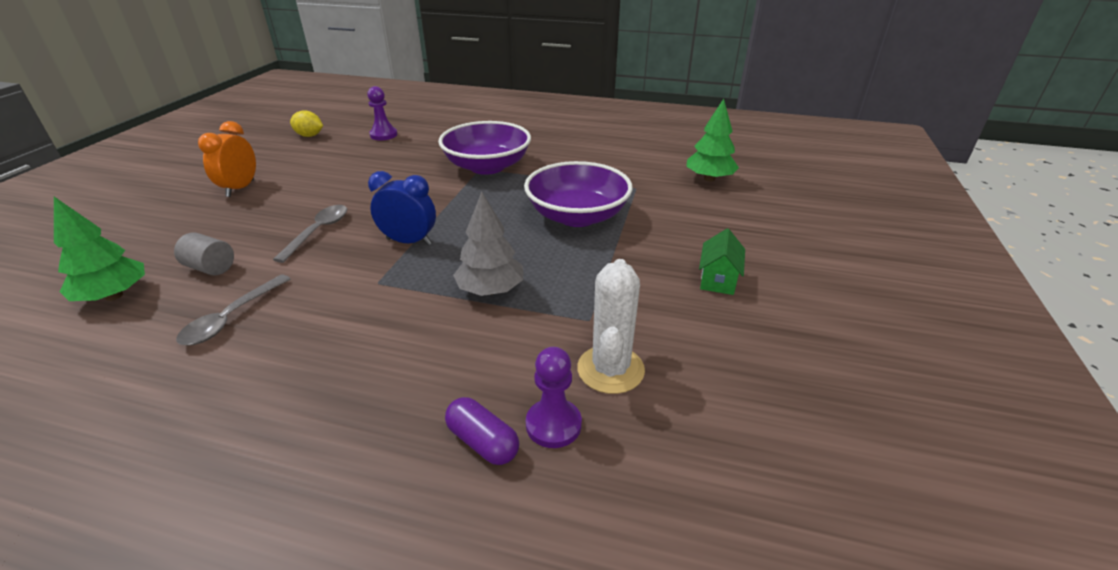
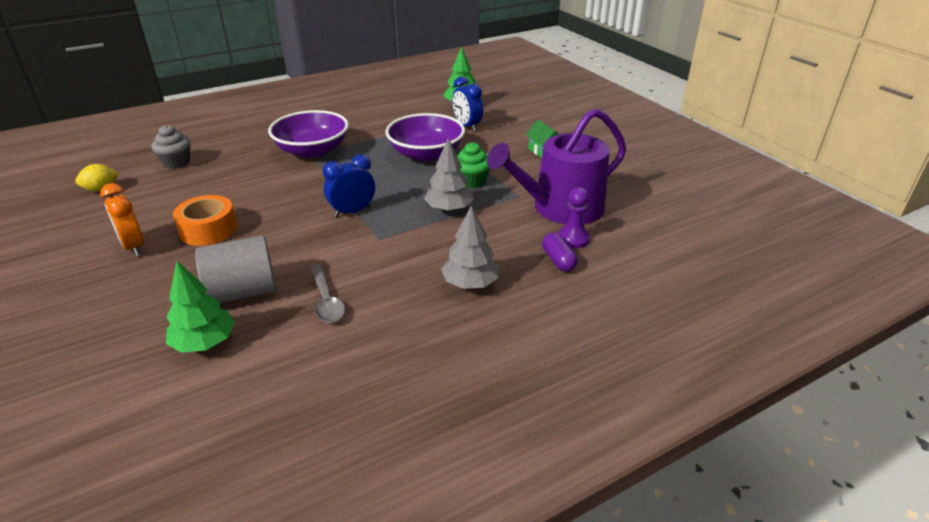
camera: 45 degrees left, 0 degrees up
grey cylinder [174,232,234,276] -> grey cylinder [195,235,276,303], size x1.83
grey spoon [273,205,347,263] -> none
purple pawn [367,86,398,140] -> grey cupcake [152,125,191,169]
purple capsule [445,397,519,465] -> purple capsule turned 75 degrees clockwise [542,232,578,272]
white cactus [577,259,645,394] -> purple watering can [487,108,626,224]
none -> orange tape [173,195,237,246]
none -> grey tree [441,206,499,289]
none -> blue clock [452,76,483,131]
none -> green cupcake [457,142,490,188]

